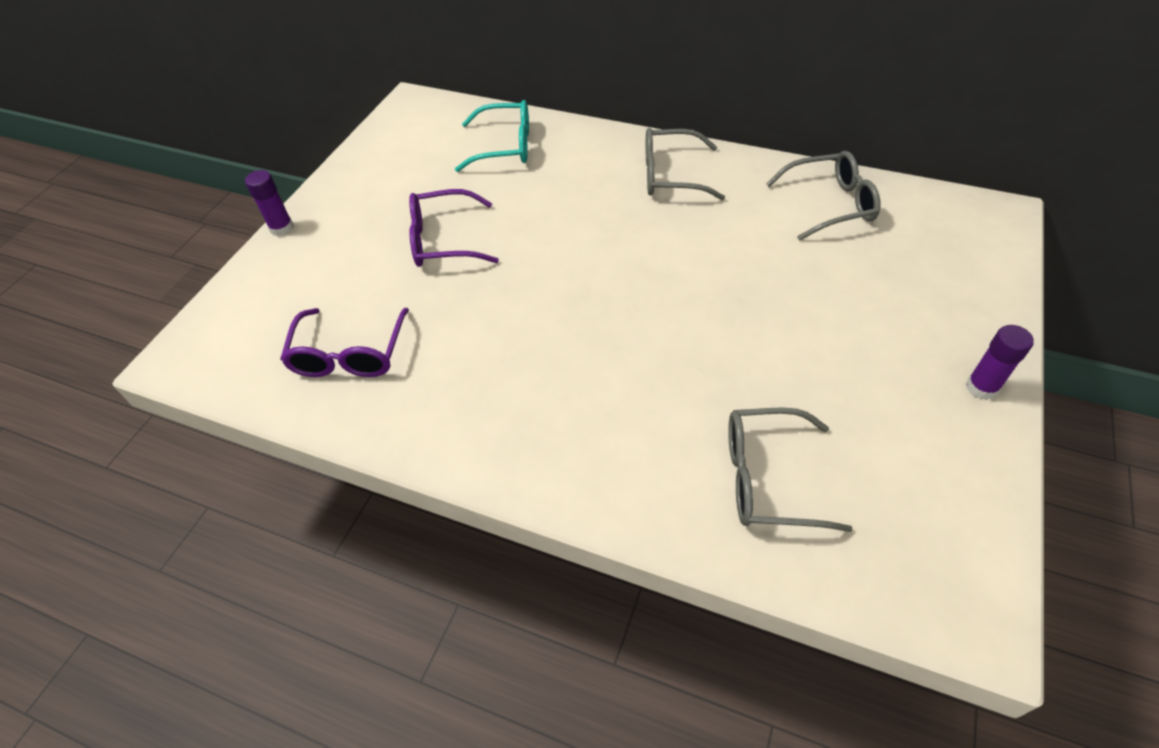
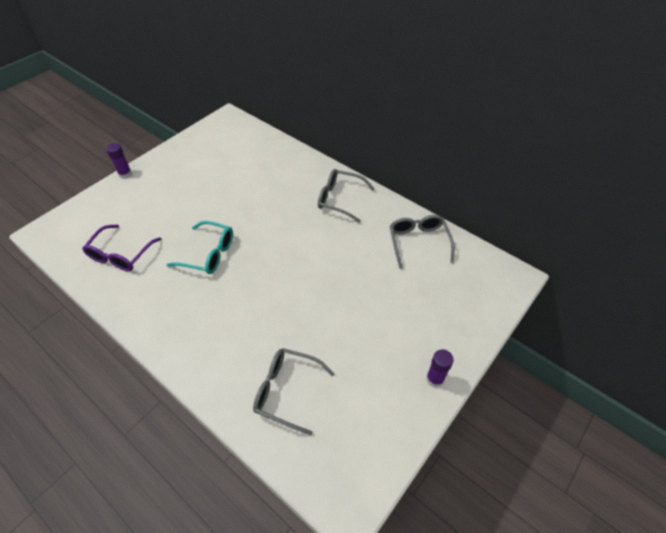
camera: 15 degrees right, 0 degrees up
purple glasses [409,189,499,267] -> none
turquoise glasses [455,100,529,172] -> turquoise glasses moved to [167,221,233,274]
grey glasses [766,151,881,241] -> grey glasses turned 105 degrees counterclockwise [390,215,455,269]

